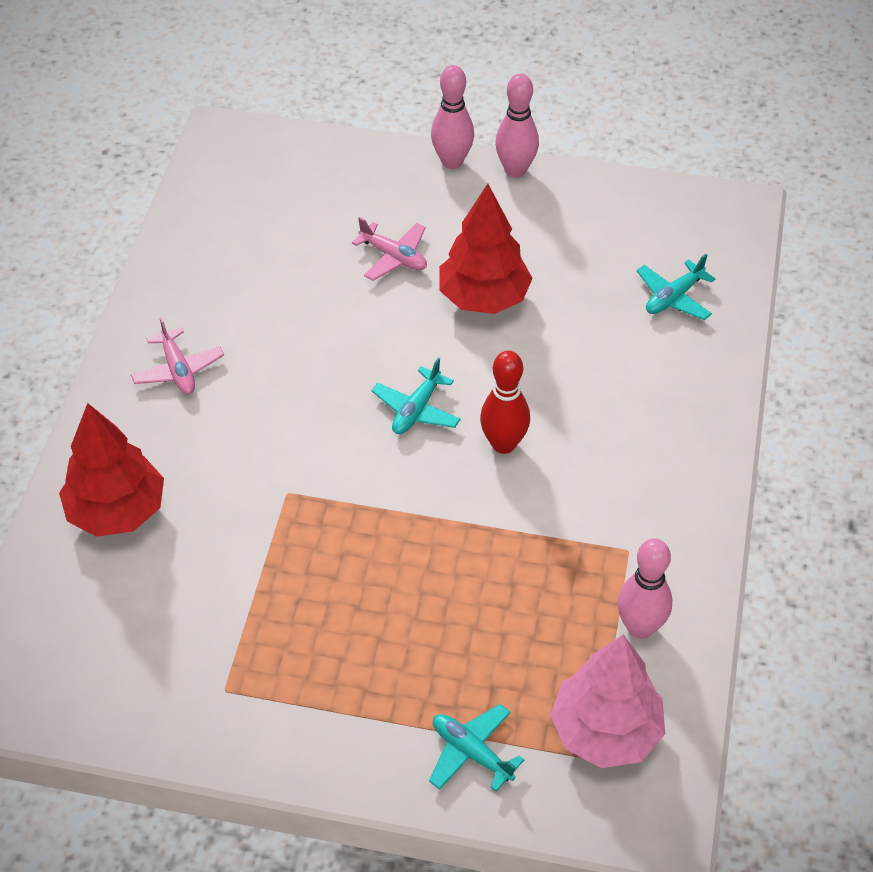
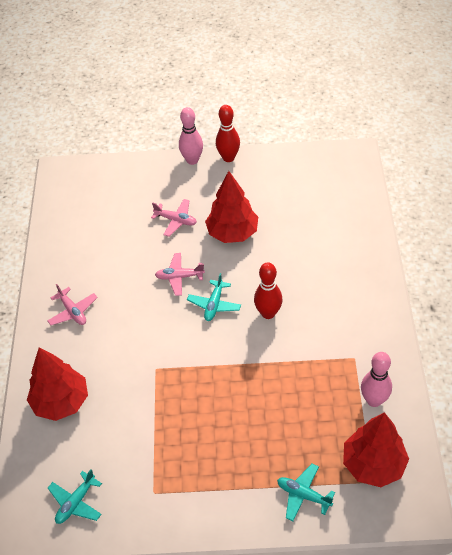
camera: 10 degrees left, 0 degrees up
pink bowling pin [495,74,539,178] -> red bowling pin [216,105,240,162]
pink tree [550,634,665,768] -> red tree [343,412,409,487]
turquoise plane [637,254,715,320] -> turquoise plane moved to [48,469,102,524]
none -> pink plane [155,253,205,296]

